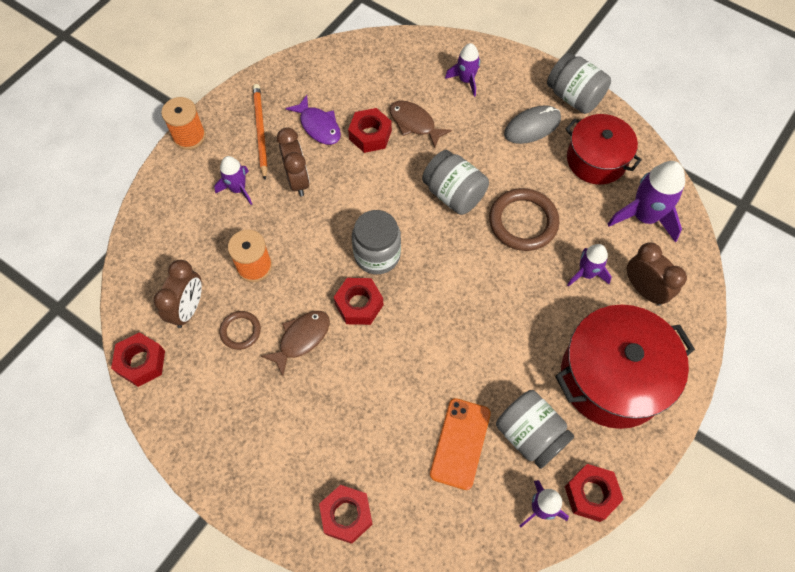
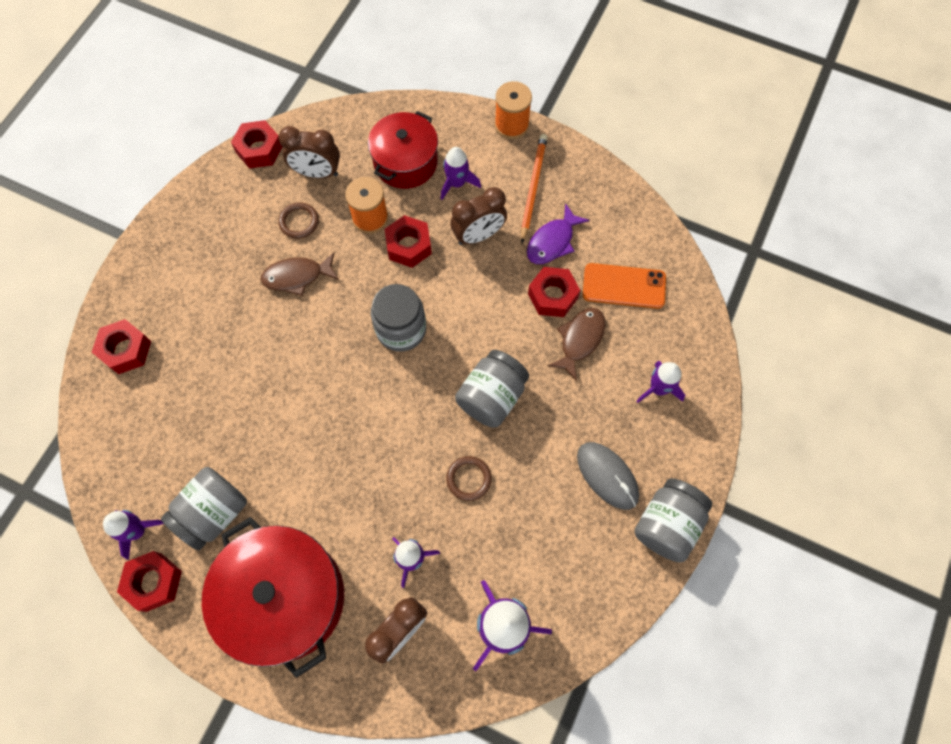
camera: 80 degrees right, 5 degrees up
orange pencil [253,84,268,180] -> orange pencil turned 60 degrees counterclockwise [521,134,547,243]
brown fish [261,311,330,376] -> brown fish turned 135 degrees clockwise [261,252,339,296]
red nut [334,278,383,325] -> red nut moved to [385,215,432,268]
orange phone [430,398,491,490] -> orange phone moved to [583,263,666,309]
brown ring [489,188,560,251] -> brown ring [446,456,492,501], size x0.55
red pot [565,114,642,185] -> red pot moved to [368,111,438,189]

